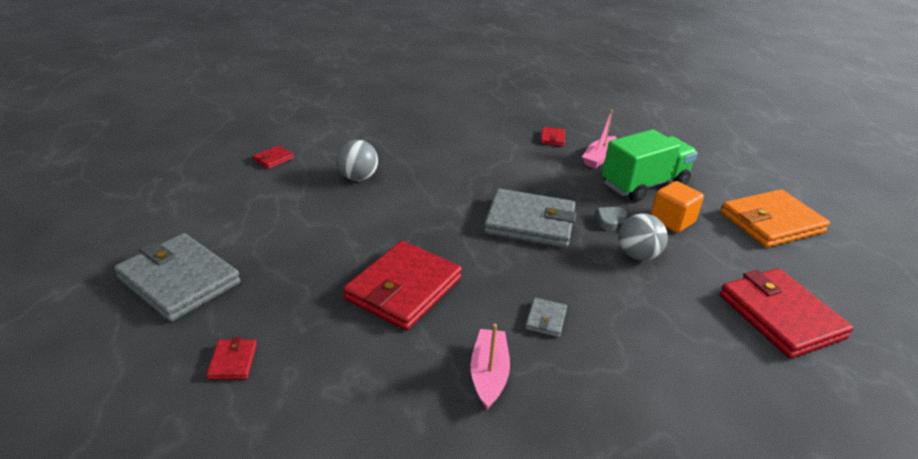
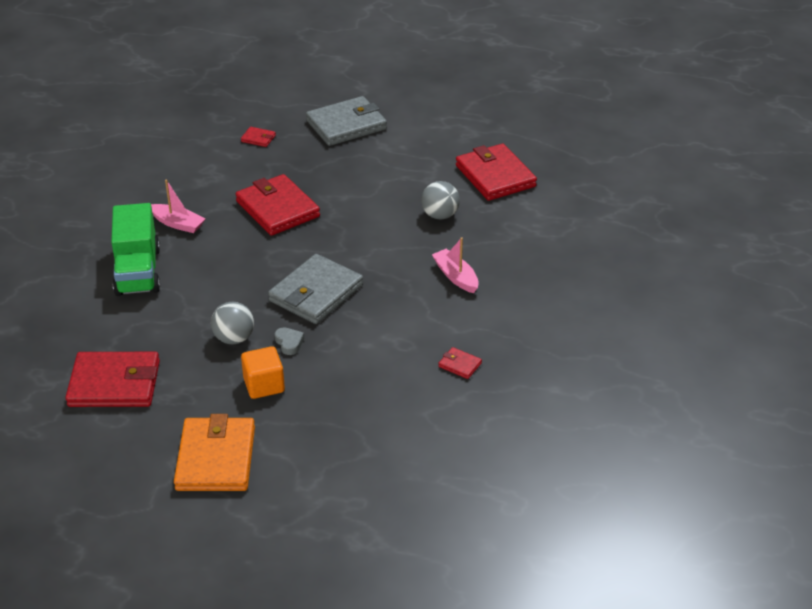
camera: 115 degrees right, 5 degrees up
red wallet [253,145,294,169] -> red wallet [456,144,537,201], size x2.34
grey wallet [525,298,567,337] -> none
pink boat [582,110,617,168] -> pink boat moved to [432,237,479,293]
green truck [602,129,698,202] -> green truck moved to [111,203,160,296]

